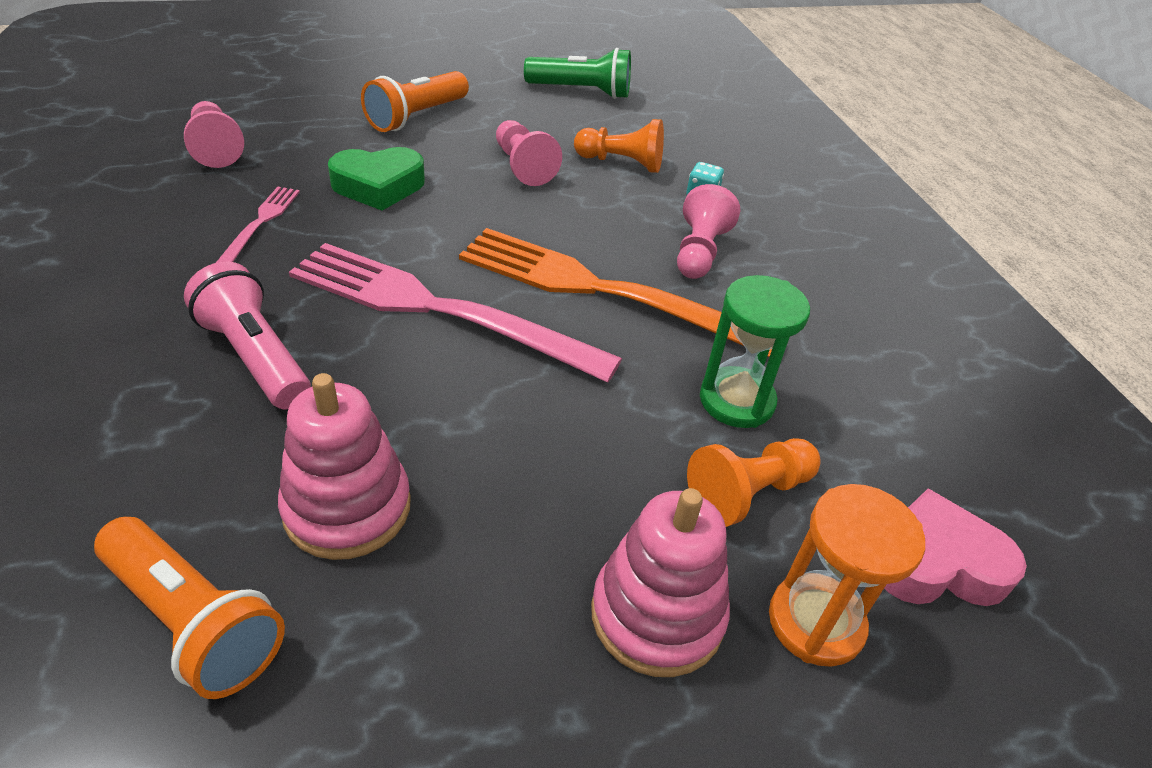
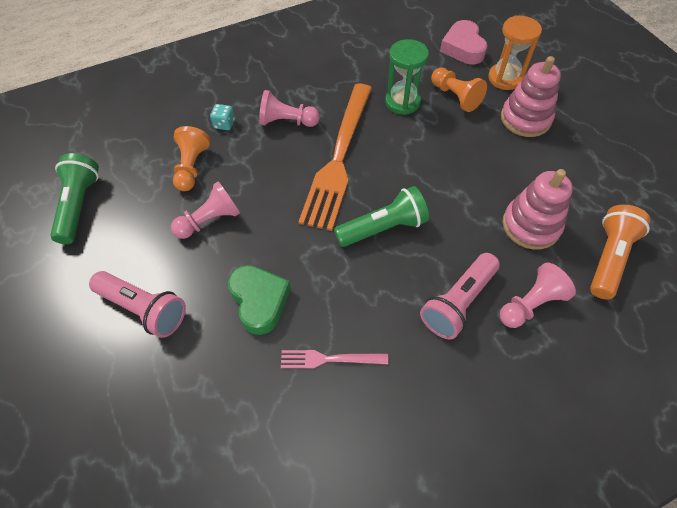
camera: 95 degrees left, 15 degrees up
pink pawn [184,101,244,168] -> pink pawn moved to [500,263,576,328]
pink fork [289,243,622,383] -> green flashlight [334,186,429,247]
orange flashlight [361,71,469,132] -> pink flashlight [89,271,186,338]

